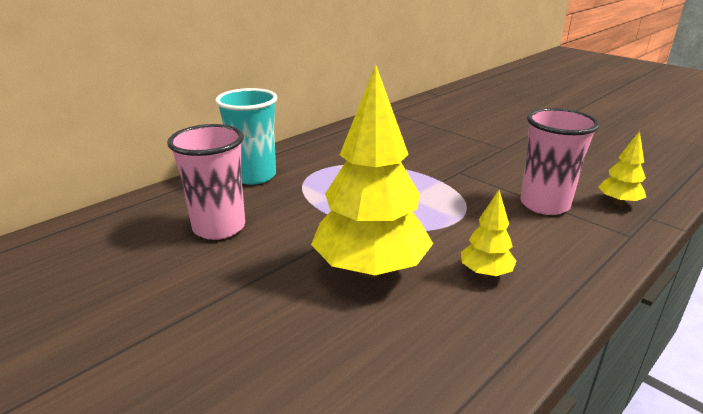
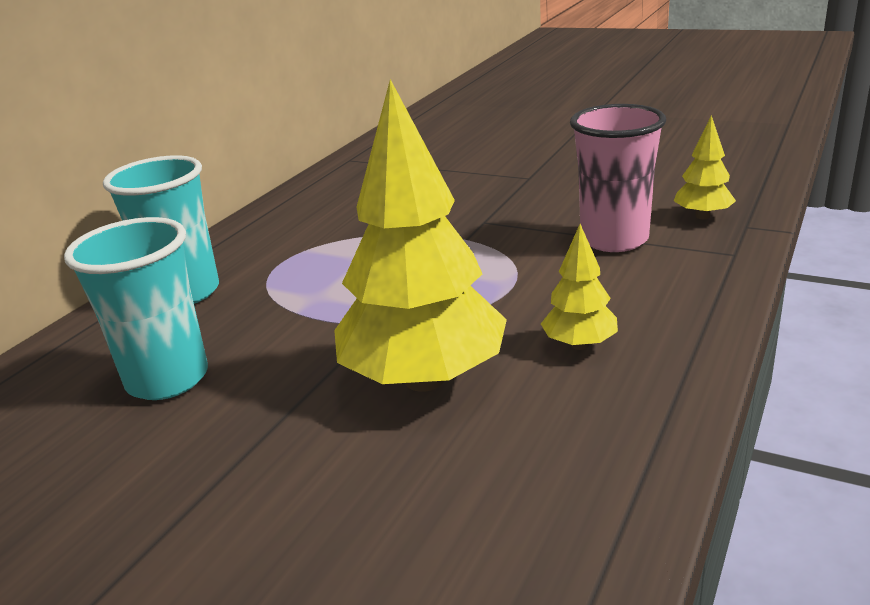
camera: 15 degrees left, 0 degrees up
pink cup [167,124,245,240] -> turquoise cup [64,217,208,400]

